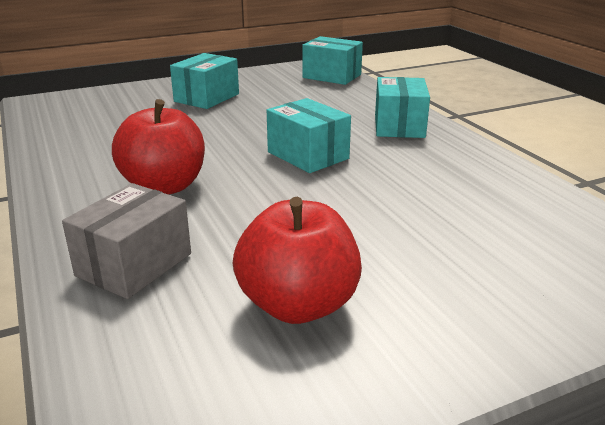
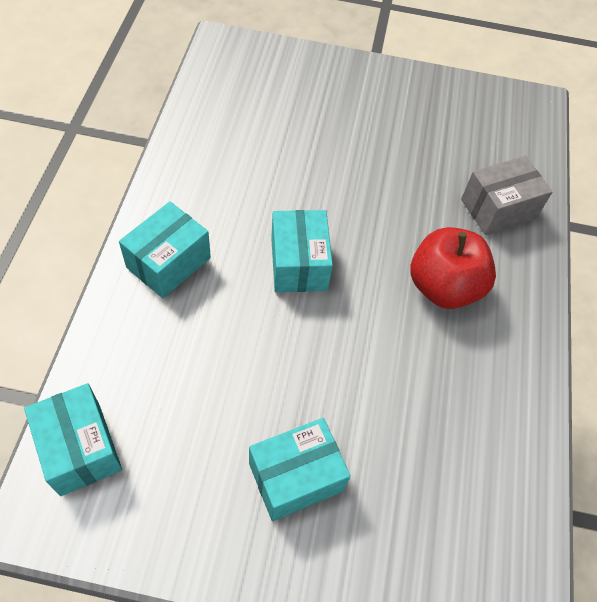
camera: 150 degrees left, 30 degrees up
red apple [233,197,362,324] -> none

